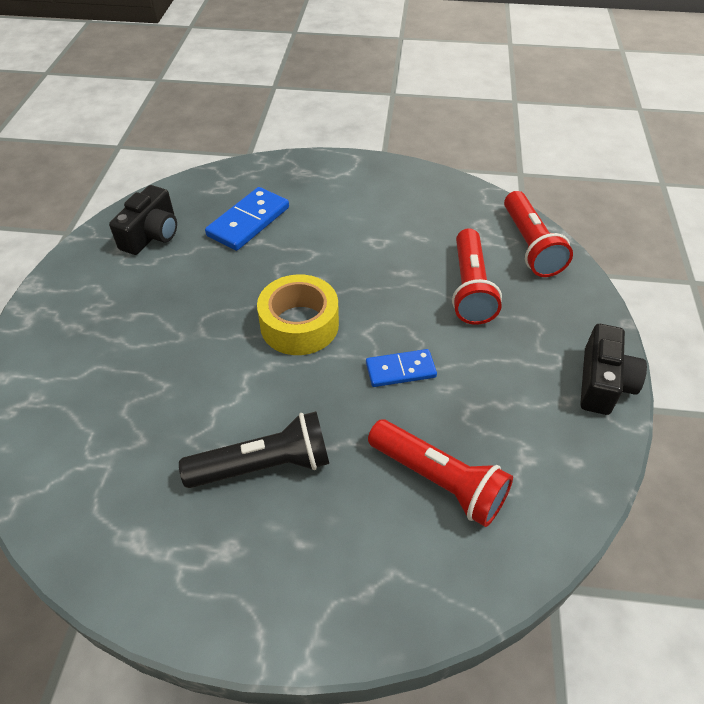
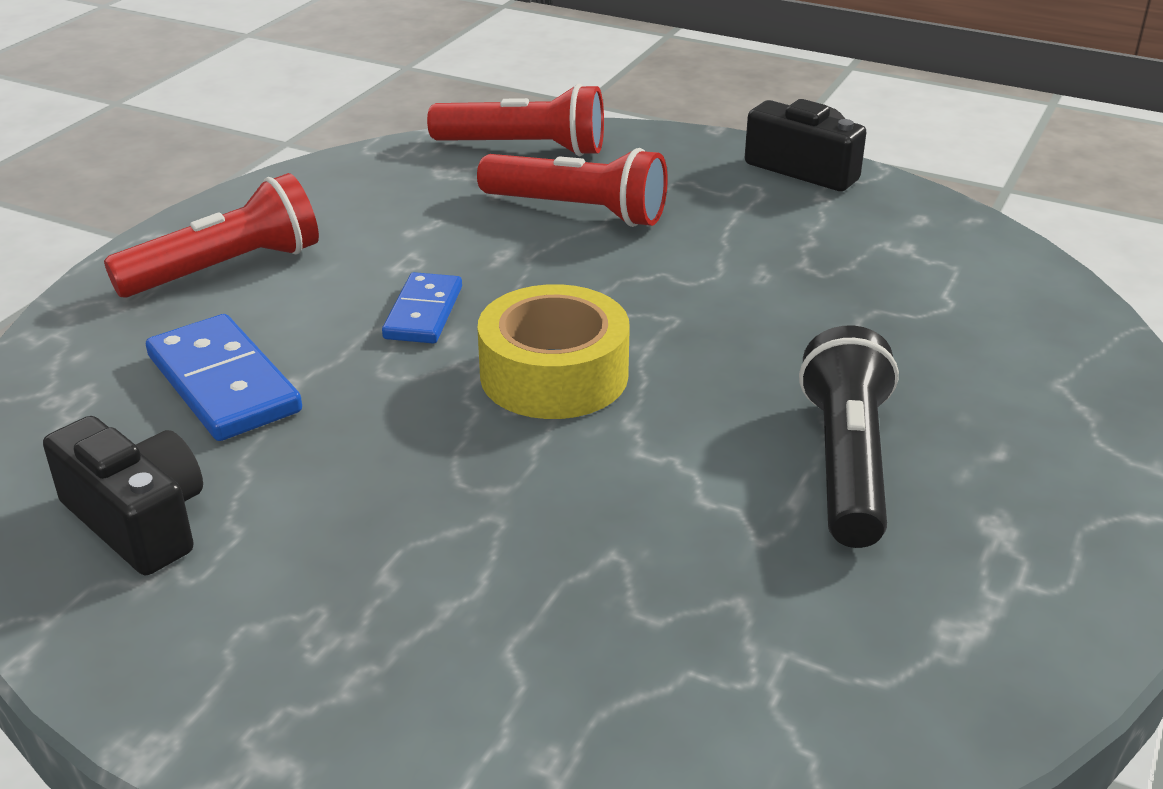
camera: 70 degrees left, 15 degrees down
blue domino [366,349,437,387] -> blue domino moved to [382,272,462,343]
red flashlight [368,420,513,527] -> red flashlight moved to [104,173,319,298]

